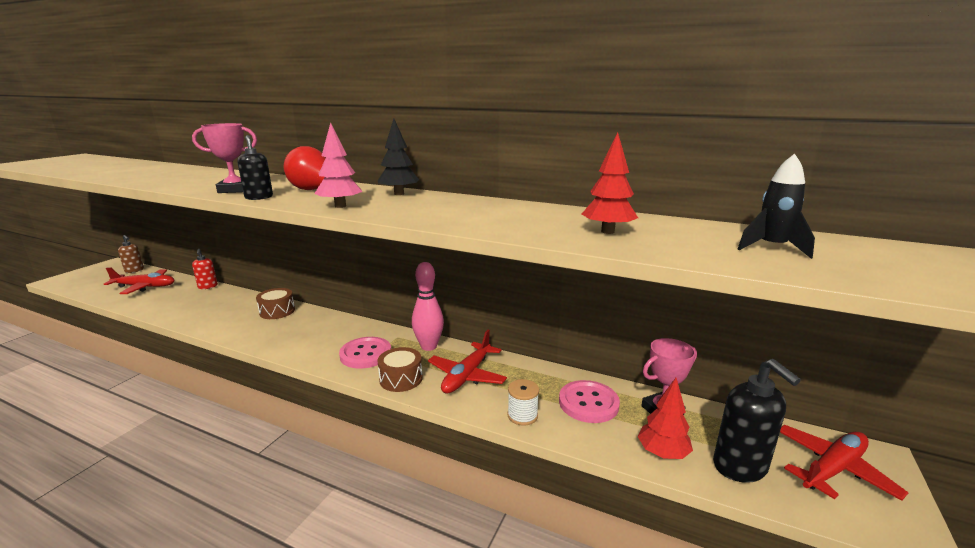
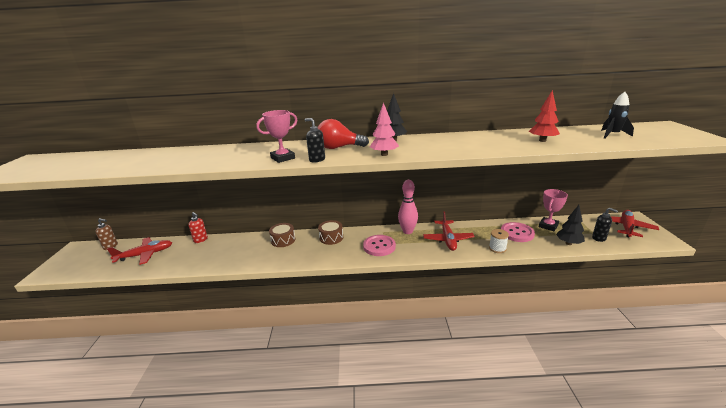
camera: 25 degrees left, 5 degrees up
brown drum [377,347,423,392] -> brown drum moved to [318,220,343,245]
red tree [637,378,693,459] -> black tree [556,205,585,245]
black soap dispenser [713,359,801,483] -> black soap dispenser [592,208,618,242], size x0.59

